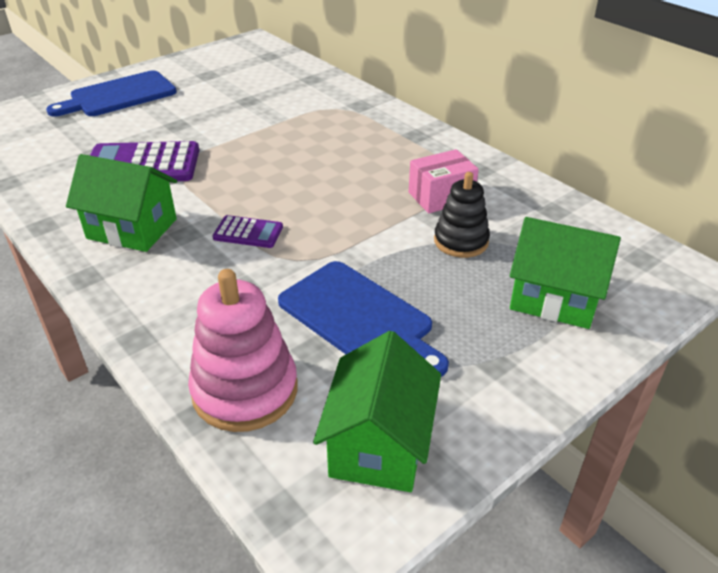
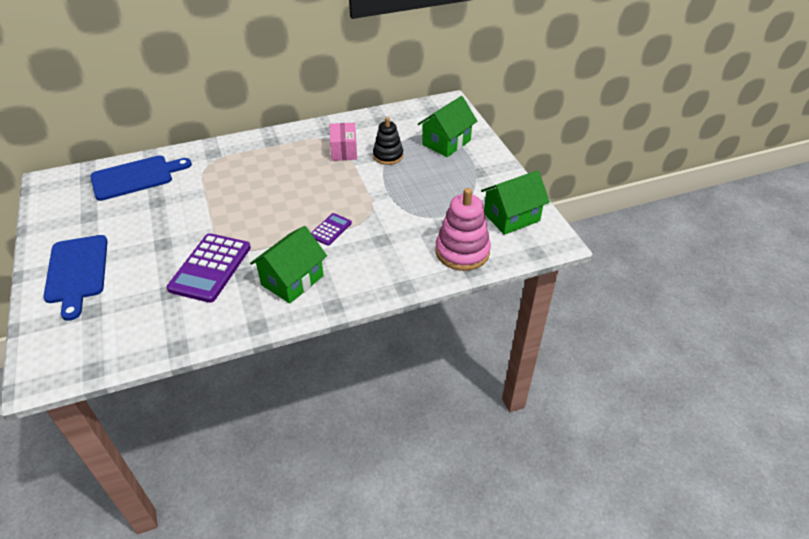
camera: 70 degrees left, 5 degrees up
blue cutting board [278,261,449,377] -> blue cutting board moved to [90,155,192,201]
green house [313,331,441,492] -> green house turned 60 degrees counterclockwise [481,170,550,235]

